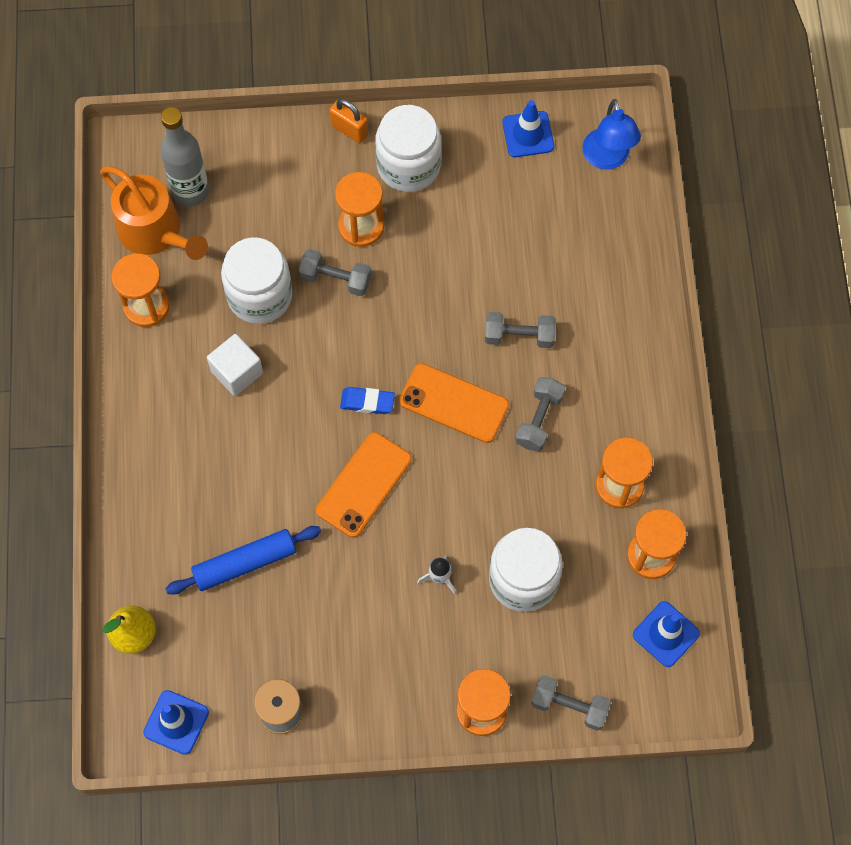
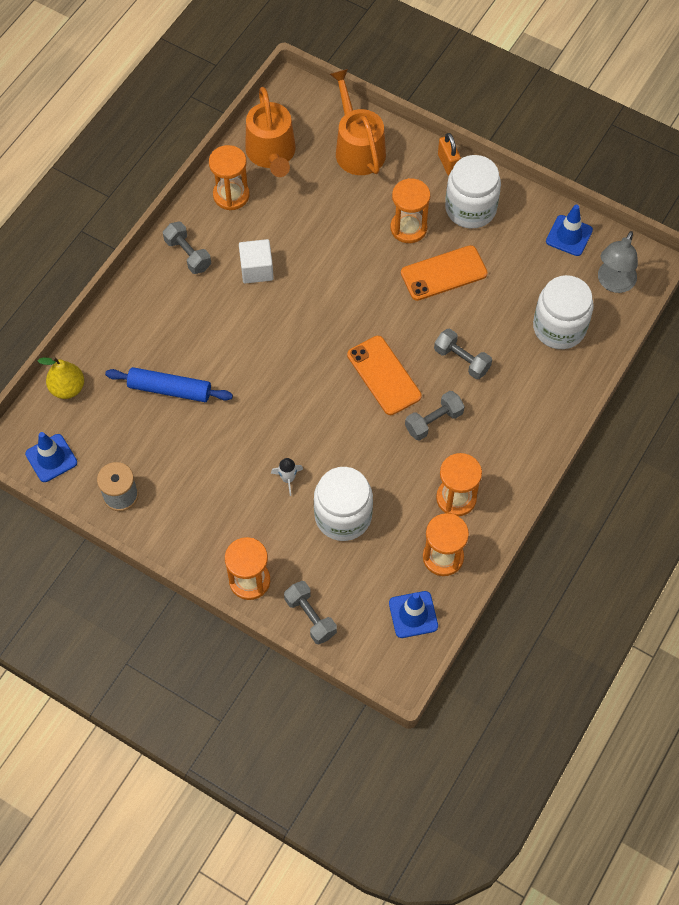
camera: 35 degrees right, 5 degrees down
grey bottle [160,107,209,207] -> none
white jar [221,237,292,324] -> white jar moved to [533,275,594,349]
grey dumbbell [299,249,371,296] -> grey dumbbell moved to [163,222,211,274]
orange phone [316,432,412,538] -> orange phone moved to [401,245,488,301]
blue eraser [340,387,395,414] -> none
blue lamp [582,99,641,170] -> grey lamp [598,231,638,293]
none -> orange watering can [330,69,386,175]

